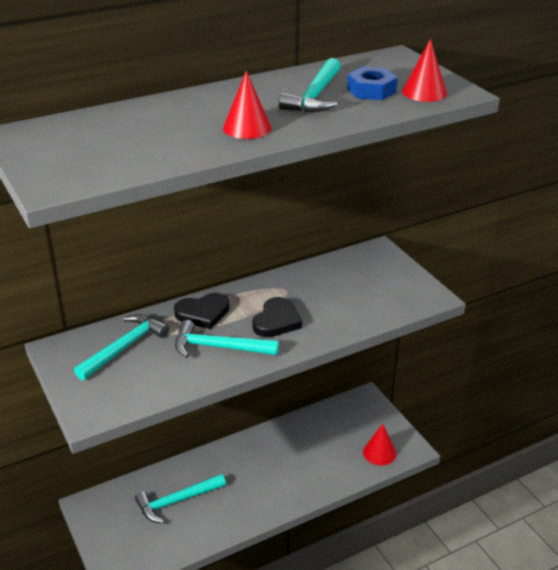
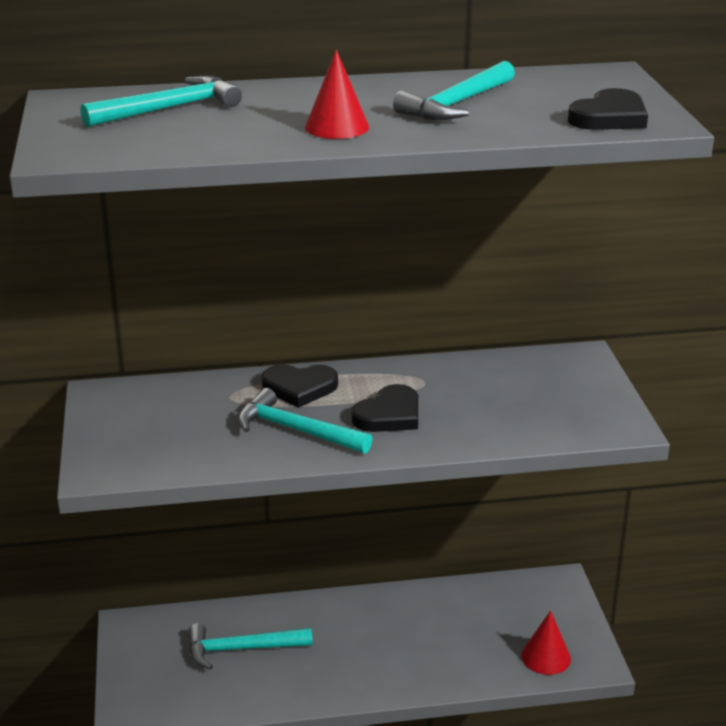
camera: 20 degrees right, 5 degrees down
turquoise hammer [74,314,169,380] -> turquoise hammer moved to [80,76,242,127]
blue nut [347,67,398,100] -> none
red cone [402,39,447,102] -> black heart [568,88,648,130]

